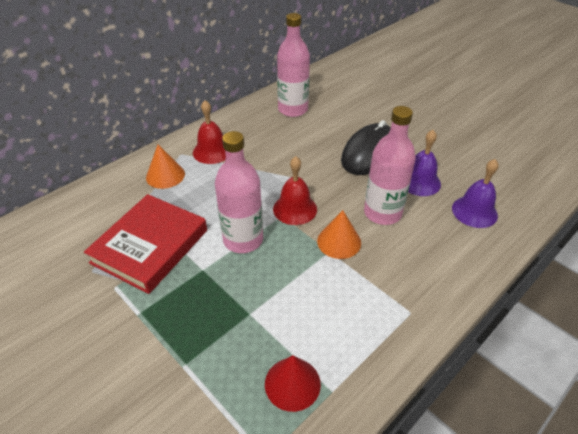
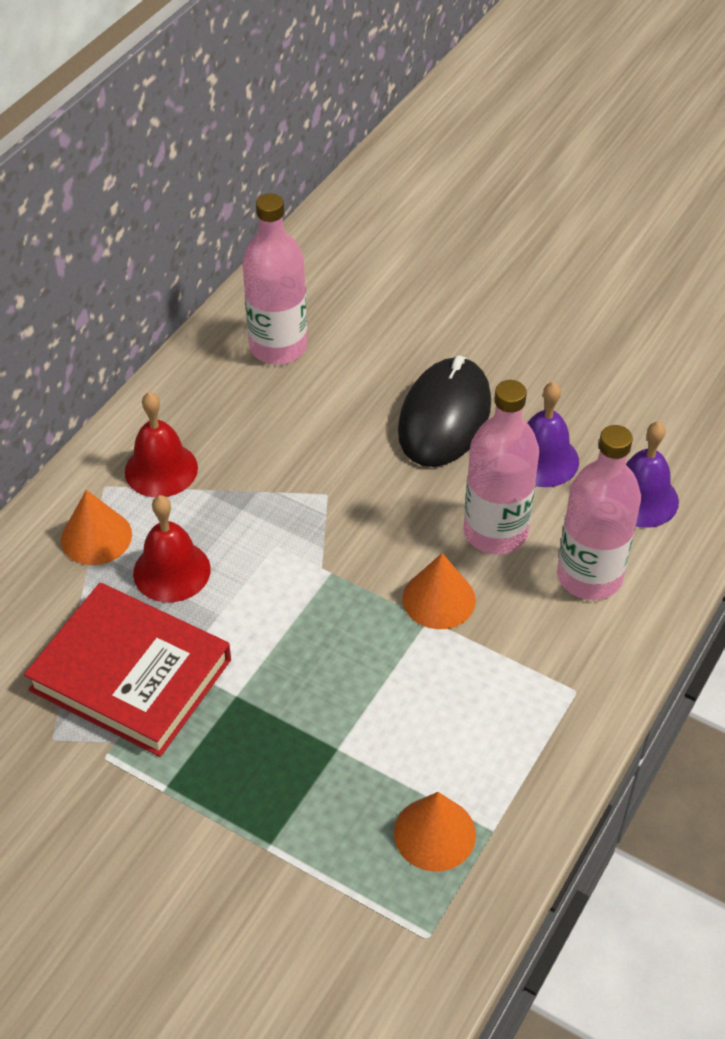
camera: 15 degrees left, 5 degrees up
red book [84,194,207,294] -> red book turned 75 degrees counterclockwise [24,583,231,757]
pink bottle [215,131,263,253] -> pink bottle moved to [557,425,641,600]
red cone [265,355,321,412] -> orange cone [394,792,476,871]
red bell [273,156,317,225] -> red bell moved to [133,495,211,602]

